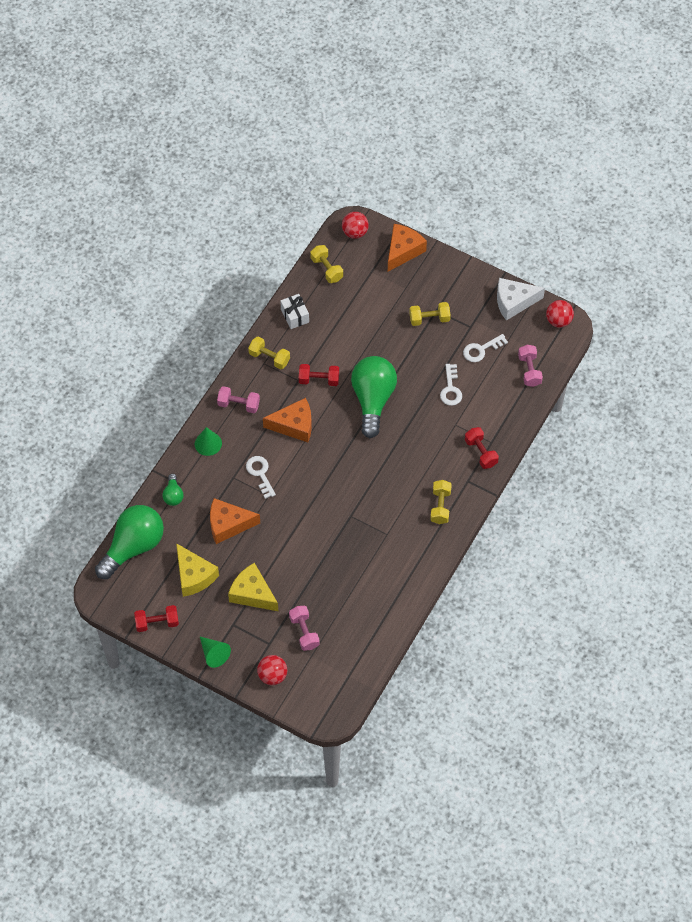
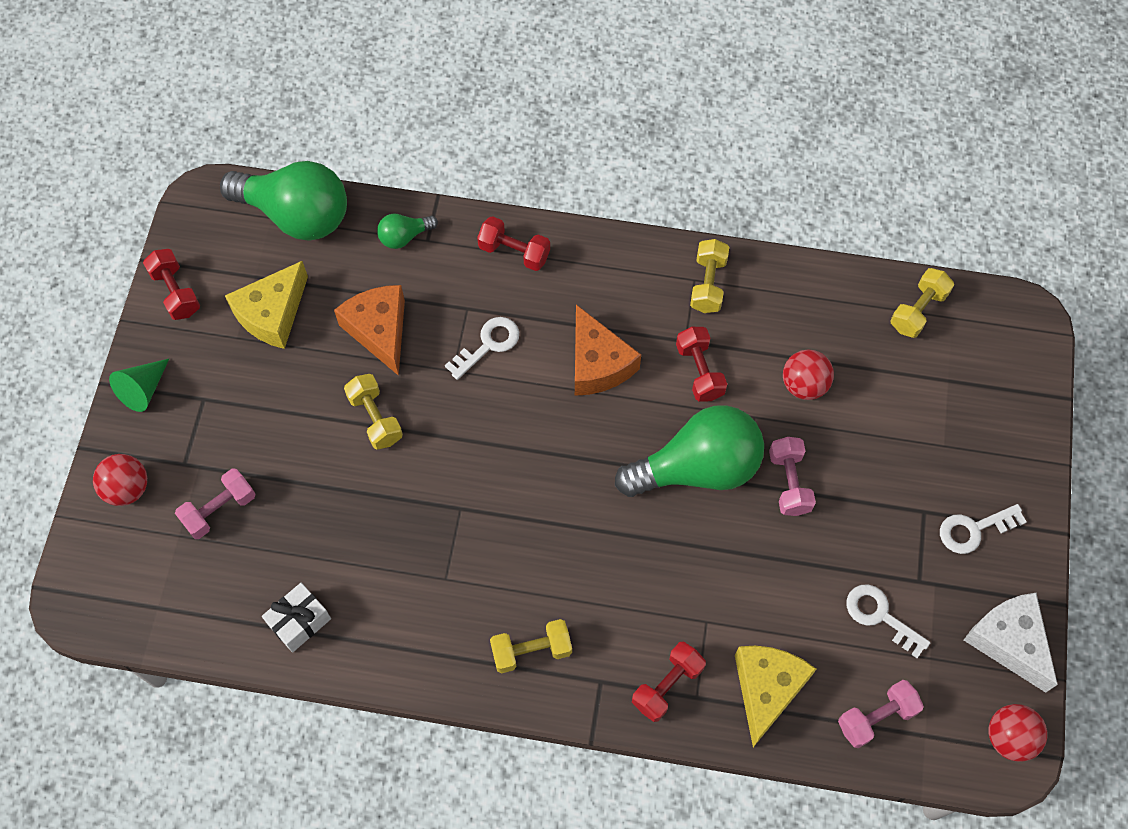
camera: 70 degrees right, 5 degrees up
green cone [195,427,222,456] -> red dumbbell [477,216,550,271]
pink dumbbell [217,386,260,413] -> pink dumbbell moved to [769,437,816,516]
yellow cheese [228,563,278,611] -> yellow cheese moved to [735,646,816,747]
white gift [280,294,309,329] -> white gift moved to [262,583,331,652]
red ball [342,212,369,239] -> red ball moved to [783,350,834,400]
orange cheese [388,224,427,271] -> none
yellow dumbbell [409,302,451,326] -> yellow dumbbell moved to [344,374,403,450]
white key [440,364,462,406] -> white key moved to [940,504,1027,554]

